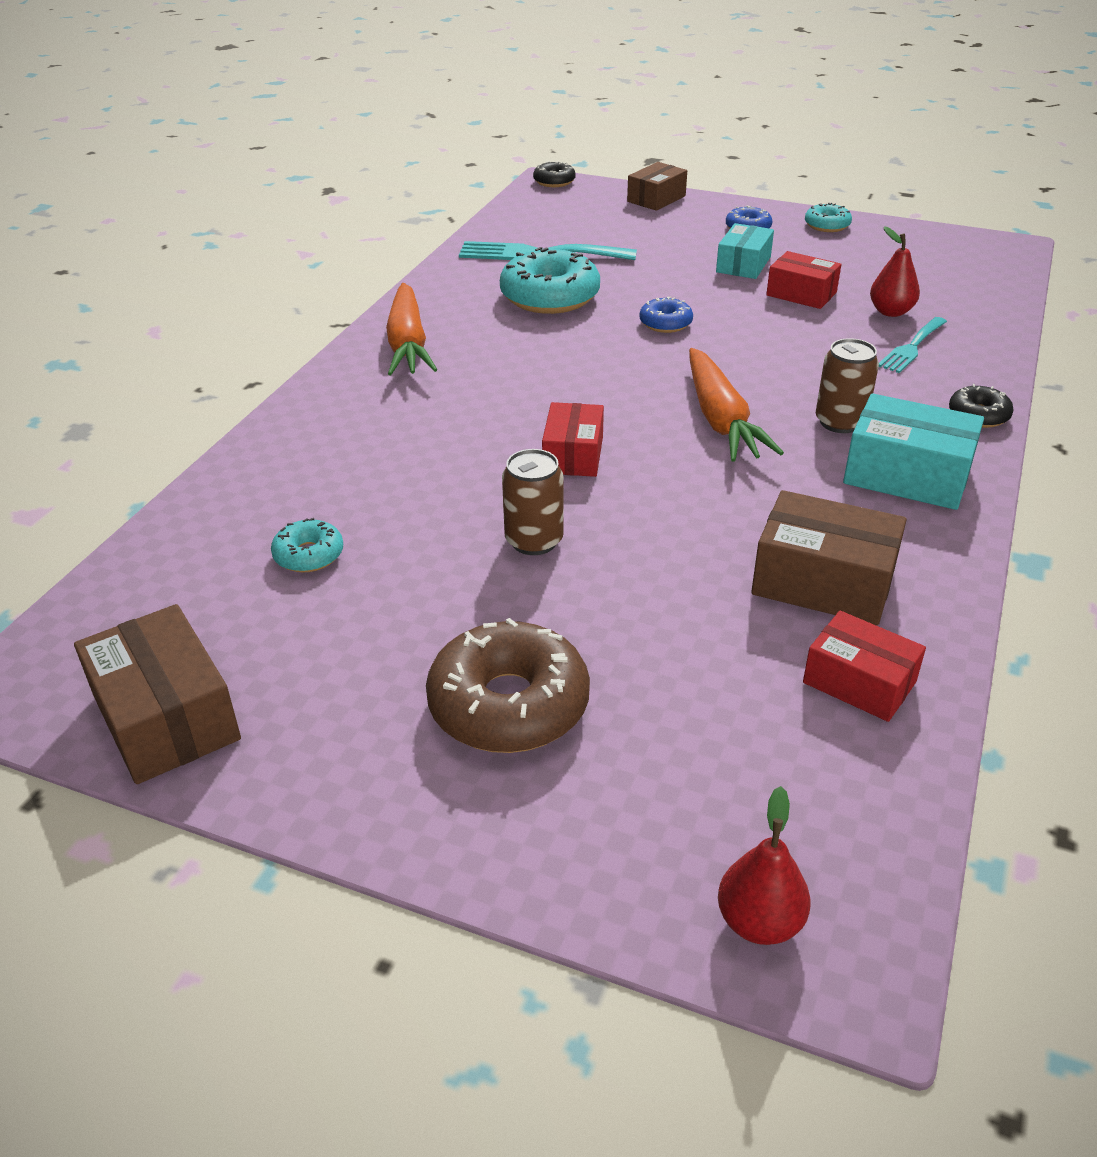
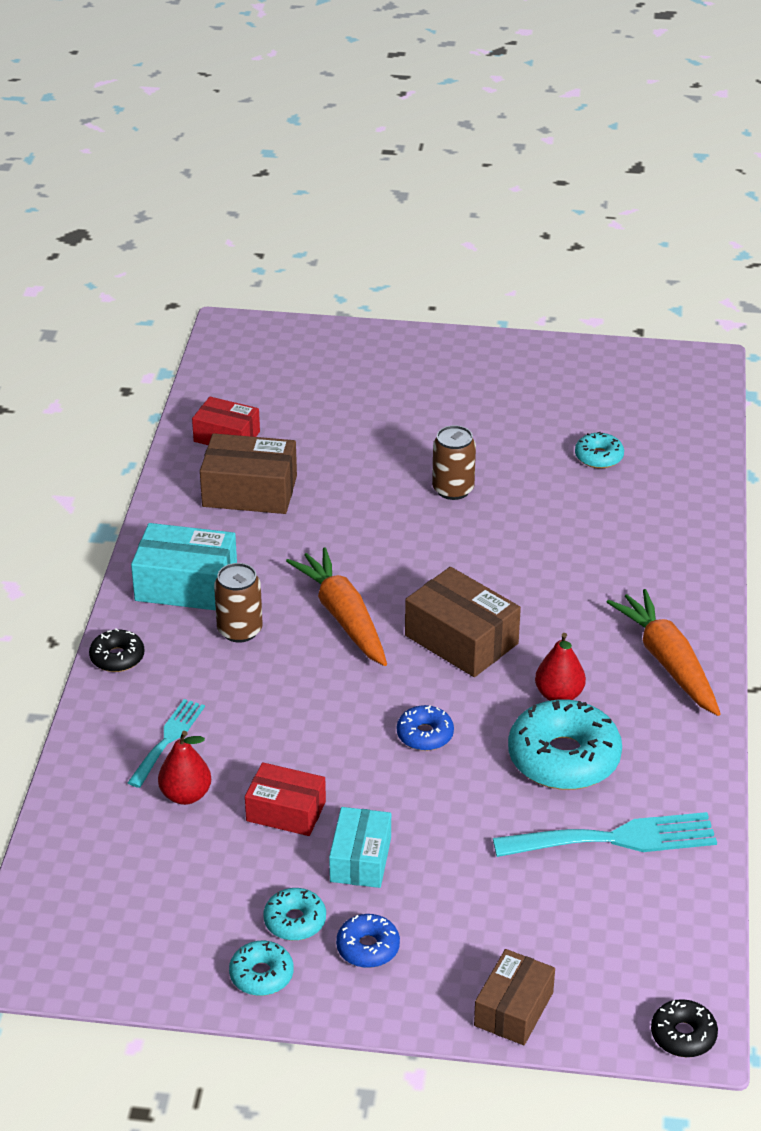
camera: 165 degrees right, 0 degrees up
brown box [74,604,241,784] -> brown box moved to [405,567,521,677]
brown donut [426,618,590,753] -> none
red box [542,402,604,477] -> none
red pear [718,786,811,945] -> red pear moved to [535,633,586,701]
none -> turquoise donut [263,888,326,941]

